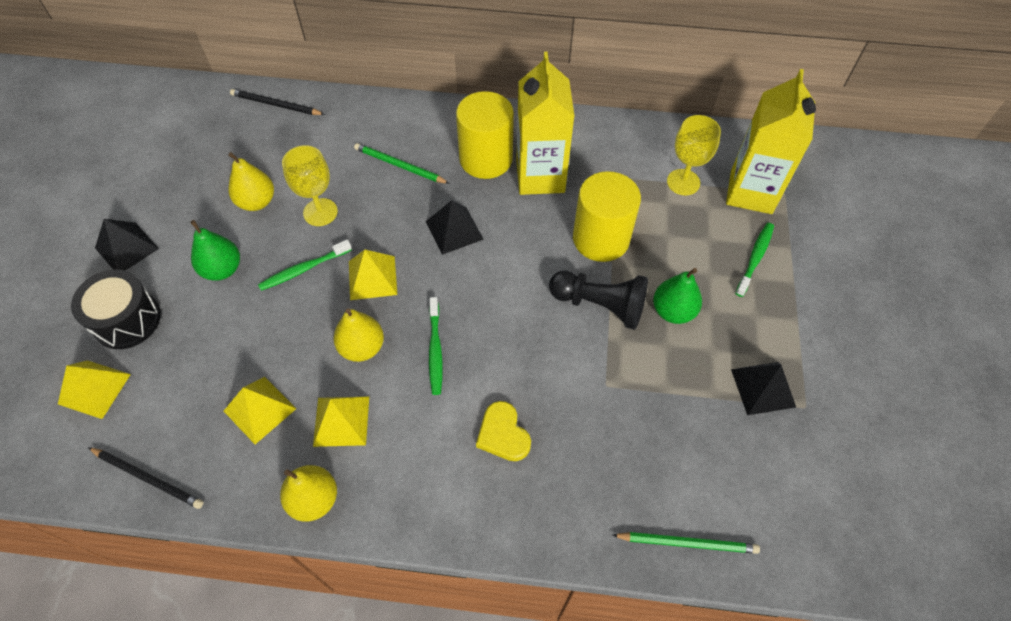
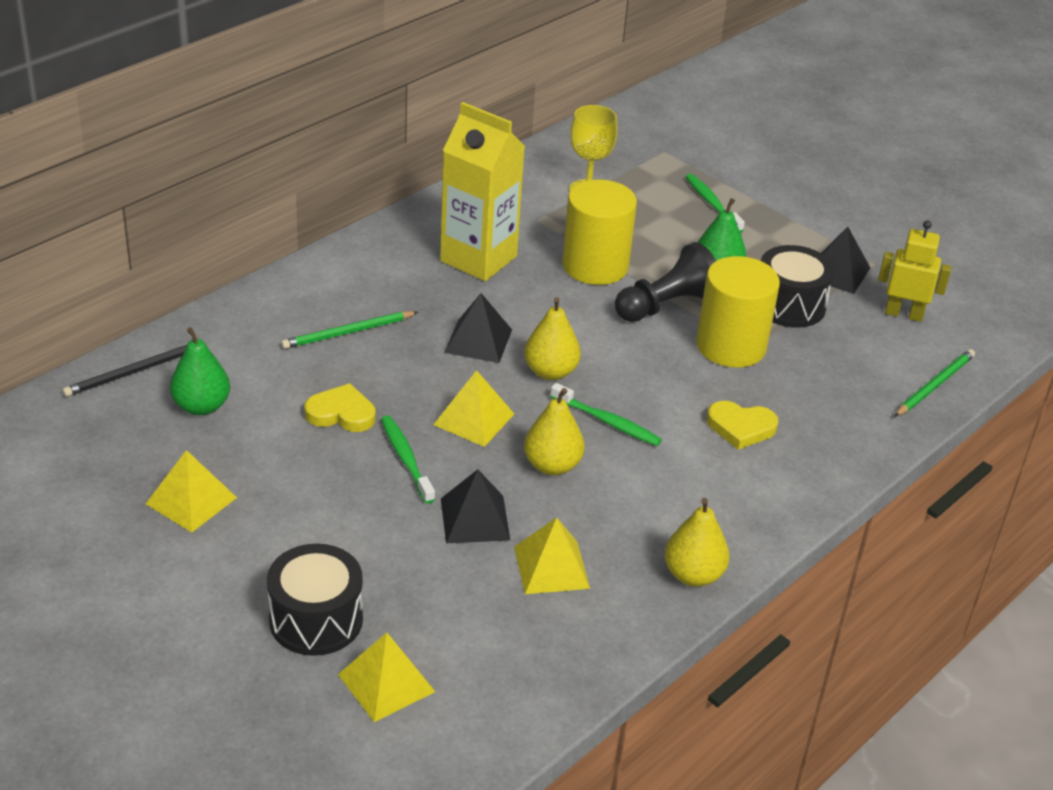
camera: 55 degrees left, 20 degrees down
black pencil [88,447,204,509] -> none
black pyramid [95,219,159,271] -> black pyramid moved to [441,469,510,543]
green pear [190,220,240,281] -> green pear moved to [170,327,230,415]
yellow pear [228,152,274,211] -> yellow pear moved to [524,297,581,380]
green toothbrush [258,239,352,291] -> green toothbrush turned 150 degrees clockwise [381,416,435,504]
yellow goblet [282,145,338,226] -> yellow heart [304,383,376,432]
yellow pyramid [313,397,369,447] -> yellow pyramid moved to [146,450,237,532]
yellow cylinder [456,91,514,179] -> yellow cylinder moved to [696,256,780,368]
yellow carton [726,69,816,214] -> none
none -> black drum [761,245,834,328]
none -> yellow robot [878,221,952,322]

